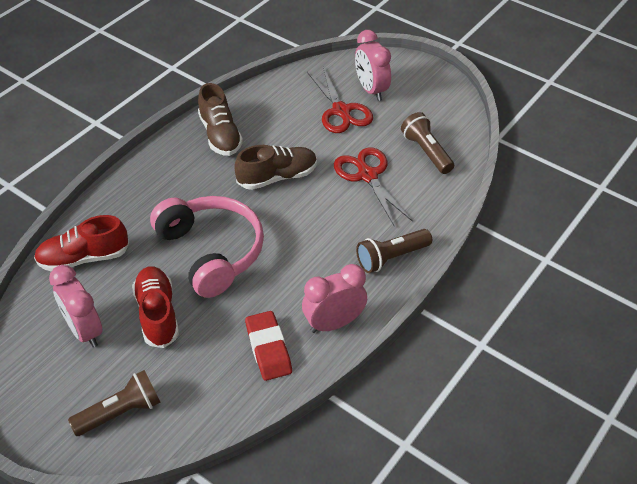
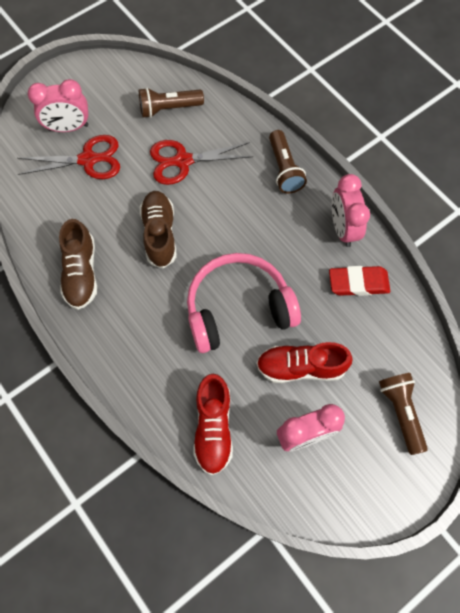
camera: 75 degrees left, 20 degrees up
brown shoe [198,83,243,156] -> brown shoe turned 90 degrees clockwise [59,219,97,310]

